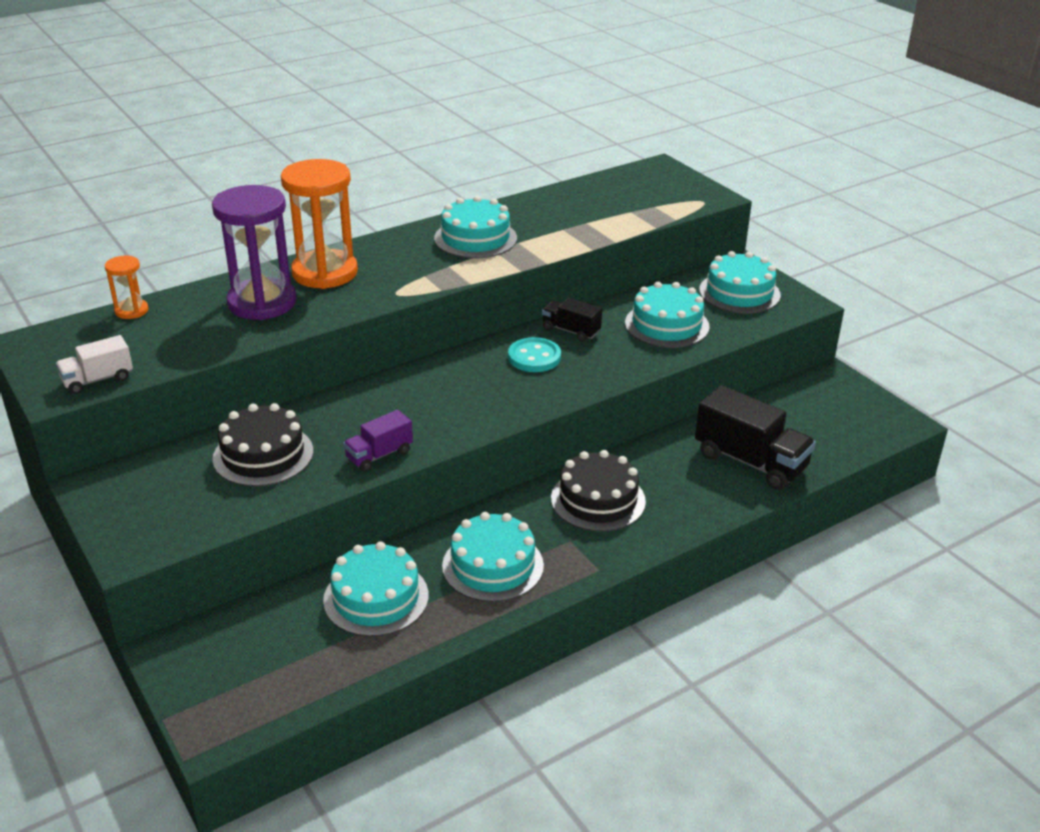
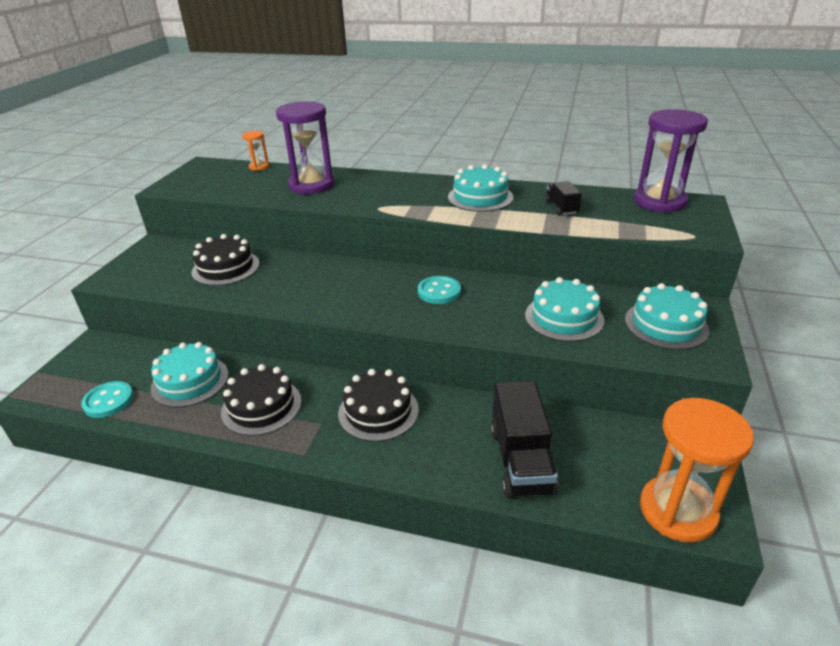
camera: 50 degrees right, 0 degrees up
white truck [56,335,133,394] -> none
orange hourglass [281,159,358,289] -> orange hourglass moved to [640,398,754,543]
purple truck [343,410,413,472] -> none
turquoise cake [442,512,544,602] -> black cake [221,364,302,436]
black truck [542,298,602,342] -> black truck moved to [545,181,582,216]
none -> turquoise button [81,381,134,418]
none -> purple hourglass [634,109,708,213]

